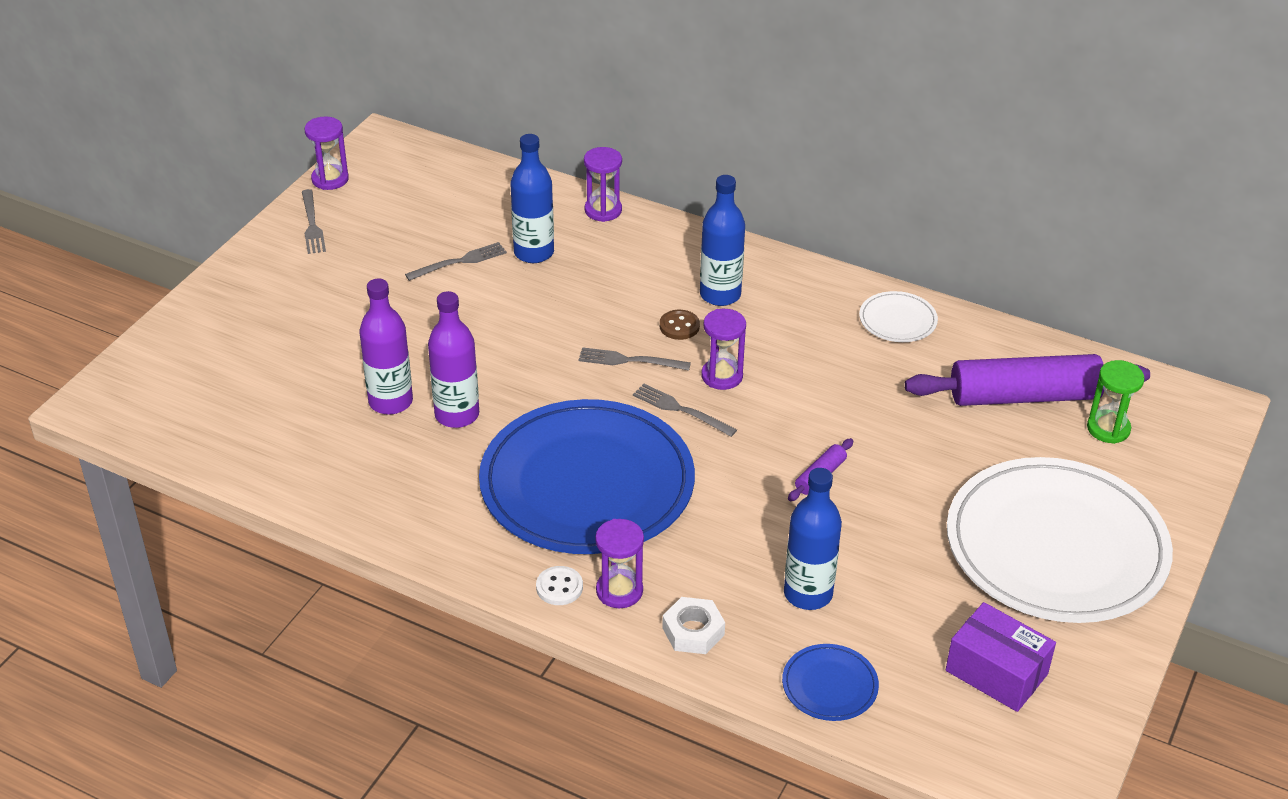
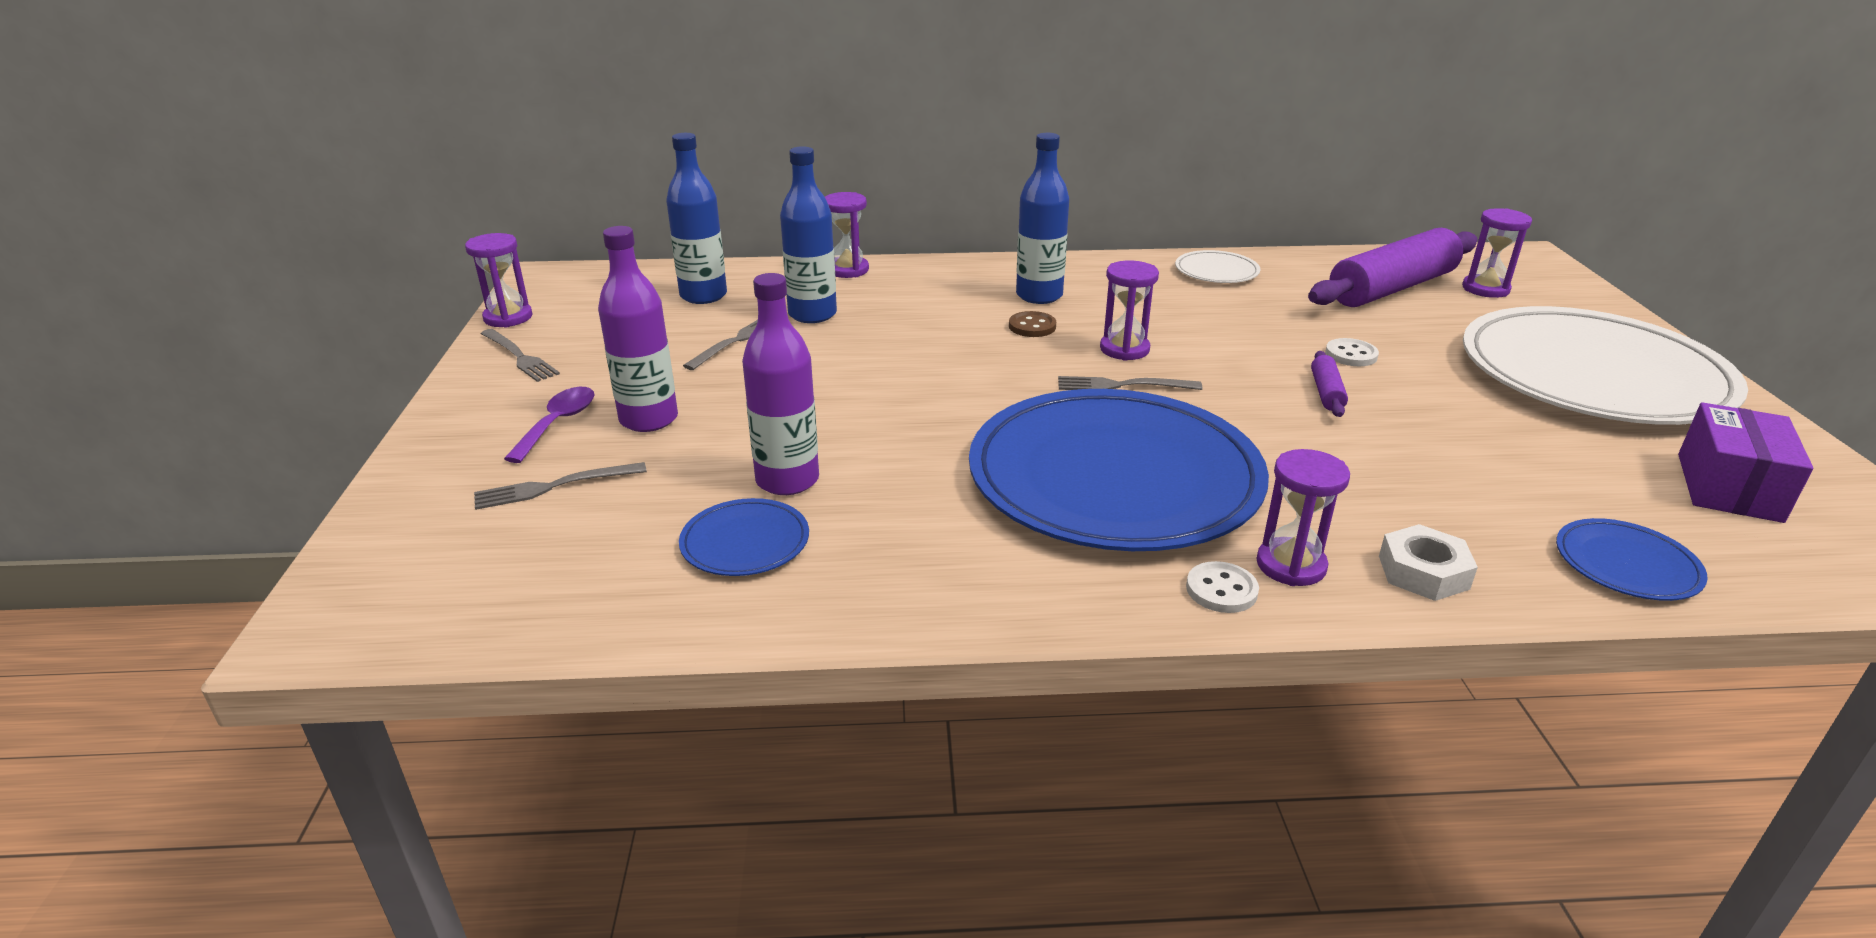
camera: 30 degrees left, 10 degrees down
purple bottle [428,291,479,428] -> purple bottle moved to [598,226,678,432]
grey fork [579,347,691,371] -> grey fork moved to [474,462,647,510]
blue bottle [784,468,842,610] -> blue bottle moved to [666,133,727,304]
purple box [946,602,1056,712] -> purple box turned 75 degrees counterclockwise [1678,402,1813,523]
green hourglass [1087,360,1144,444] -> purple hourglass [1462,208,1532,298]
none -> purple spoon [504,387,595,463]
none -> blue plate [679,498,809,576]
none -> white button [1325,338,1379,366]

